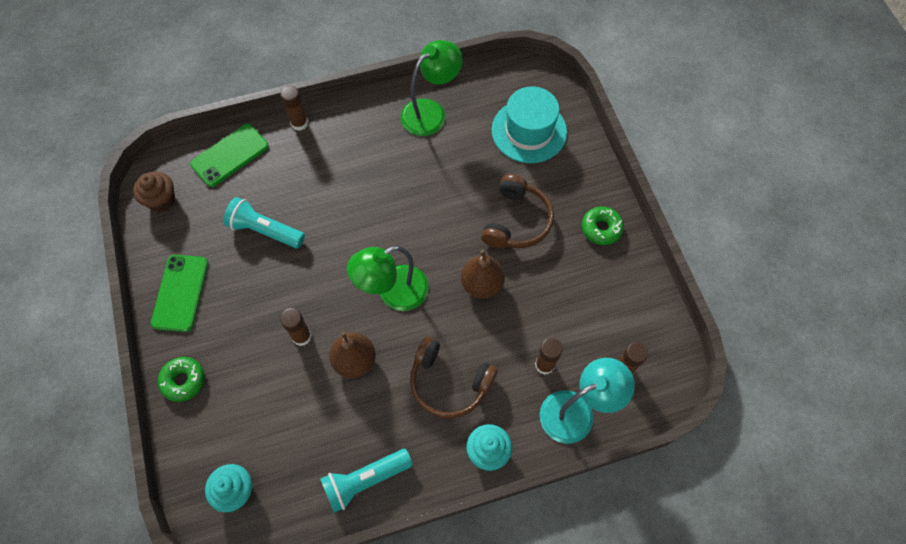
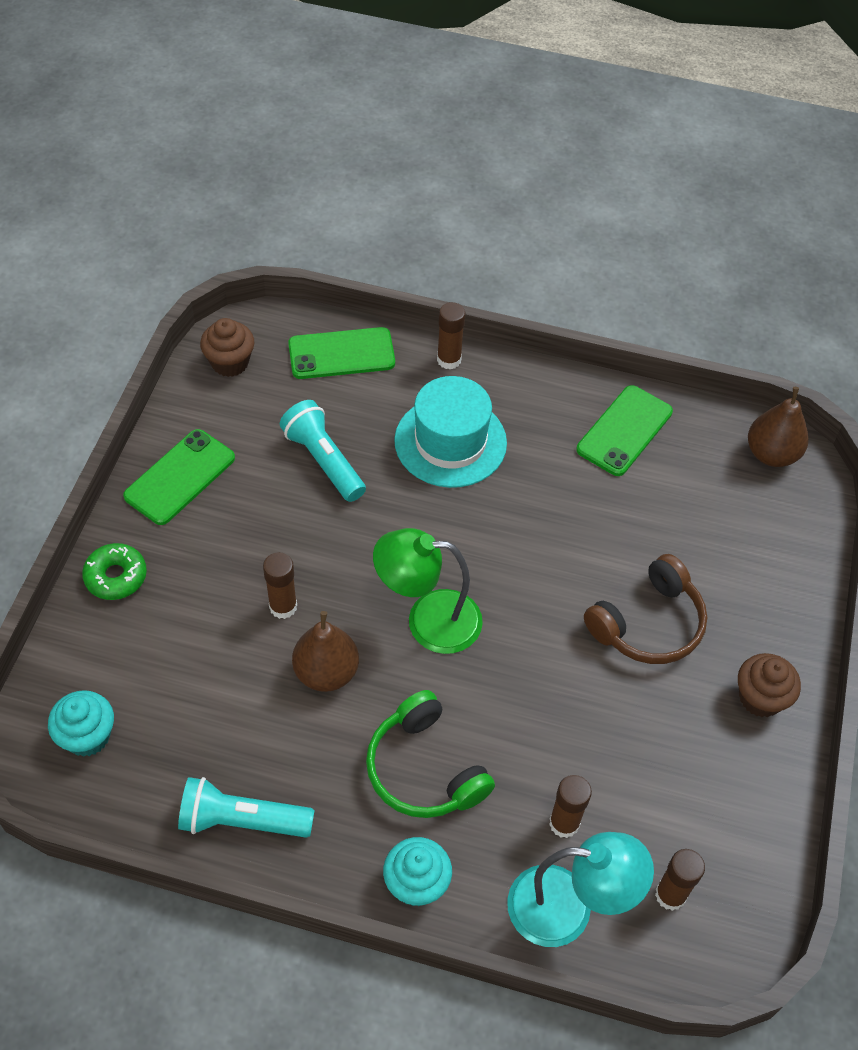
camera: 30 degrees right, 10 degrees down
green lamp [401,40,463,136] -> green phone [576,385,673,476]
brown headphones [410,337,497,419] -> green headphones [366,690,495,818]
brown pear [461,249,505,299] -> brown pear moved to [748,387,809,467]
turquoise hat [492,87,567,163] -> turquoise hat moved to [394,376,507,488]
green donut [582,206,624,245] -> brown cupcake [738,653,801,717]

